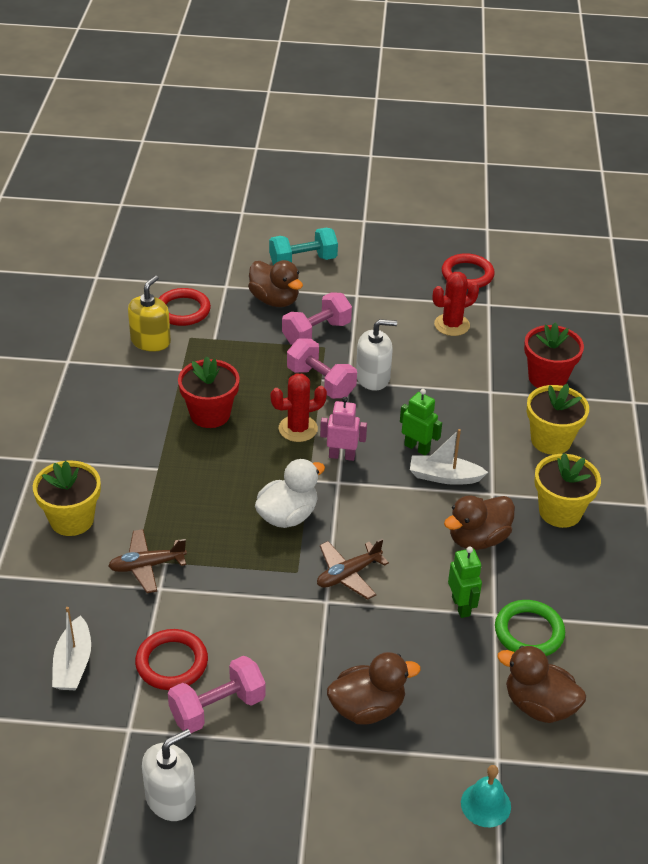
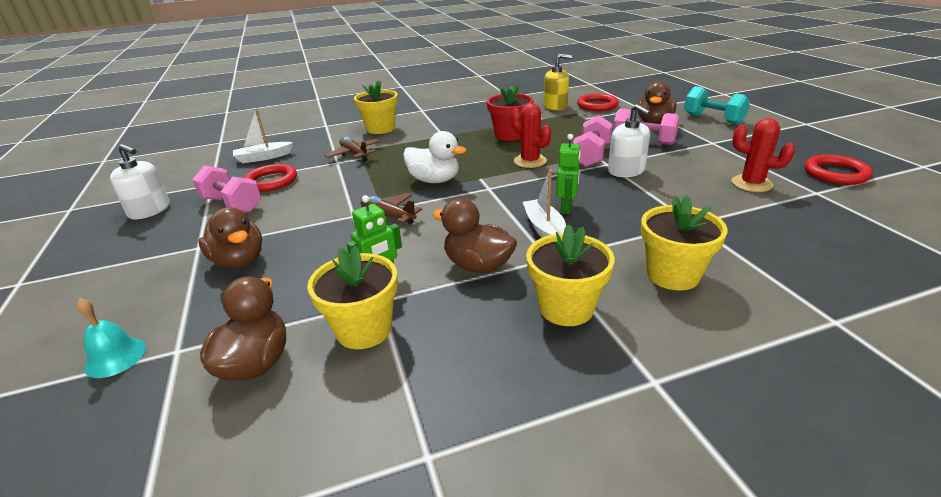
camera: 70 degrees right, 10 degrees down
pink robot [320,397,367,461] -> none
green ring [495,600,565,656] -> yellow flower pot [307,245,398,349]
red flower pot [524,323,584,388] -> none

